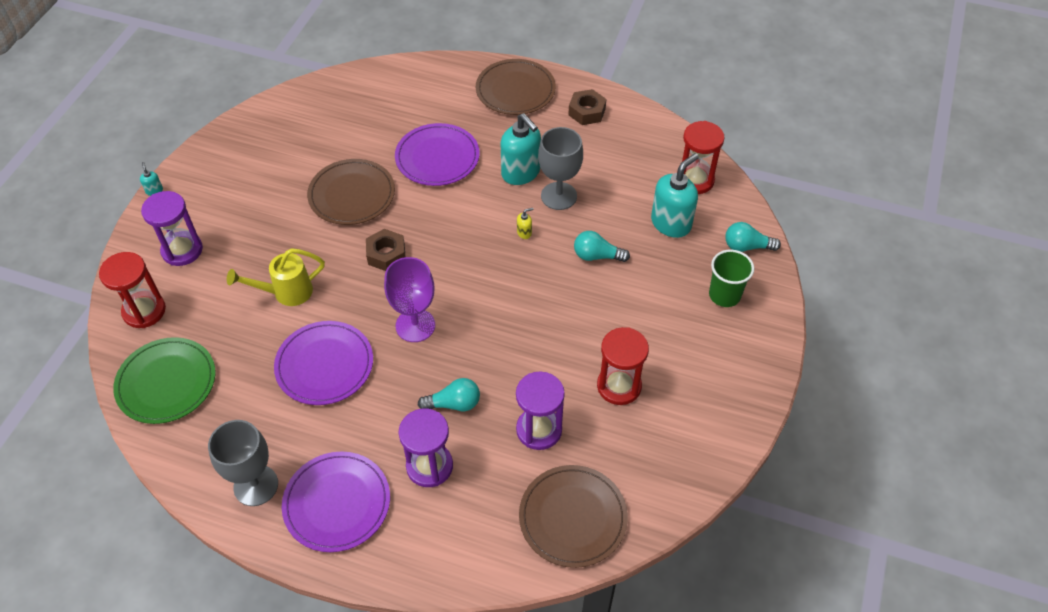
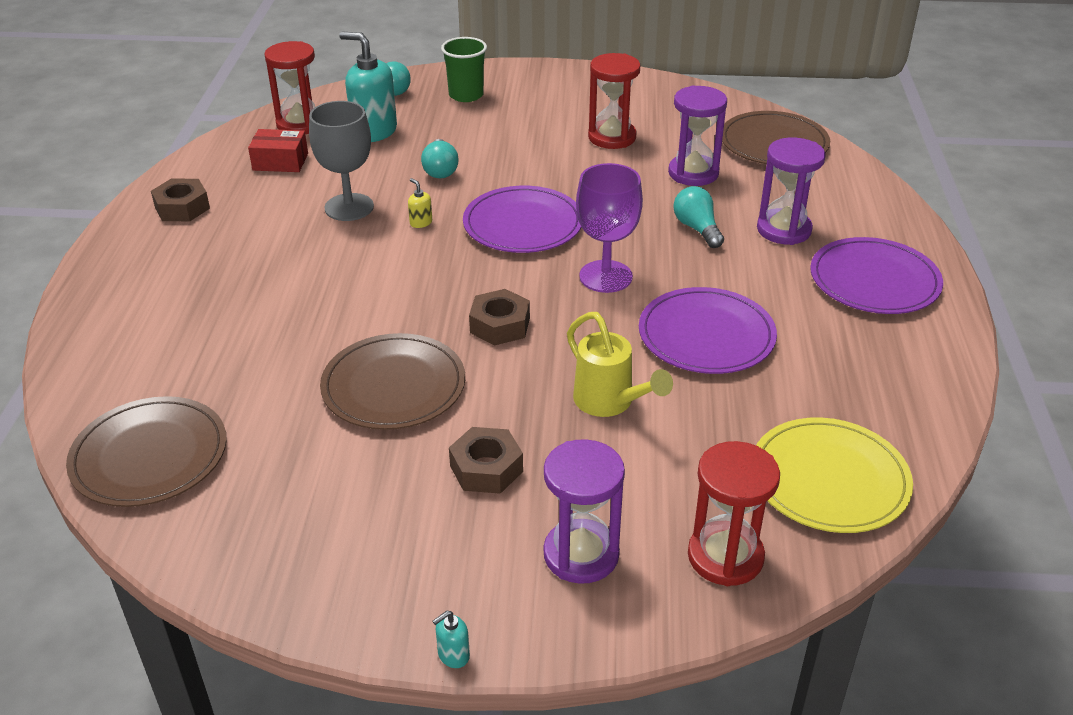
camera: 105 degrees left, 15 degrees down
green plate [113,337,216,424] -> yellow plate [756,417,913,533]
grey goblet [208,420,278,506] -> none
purple plate [395,123,480,186] -> purple plate moved to [463,186,581,253]
brown plate [476,59,556,115] -> brown plate moved to [66,396,227,507]
turquoise soap dispenser [501,113,541,185] -> none
none -> red box [248,129,308,172]
none -> brown nut [449,427,523,494]

